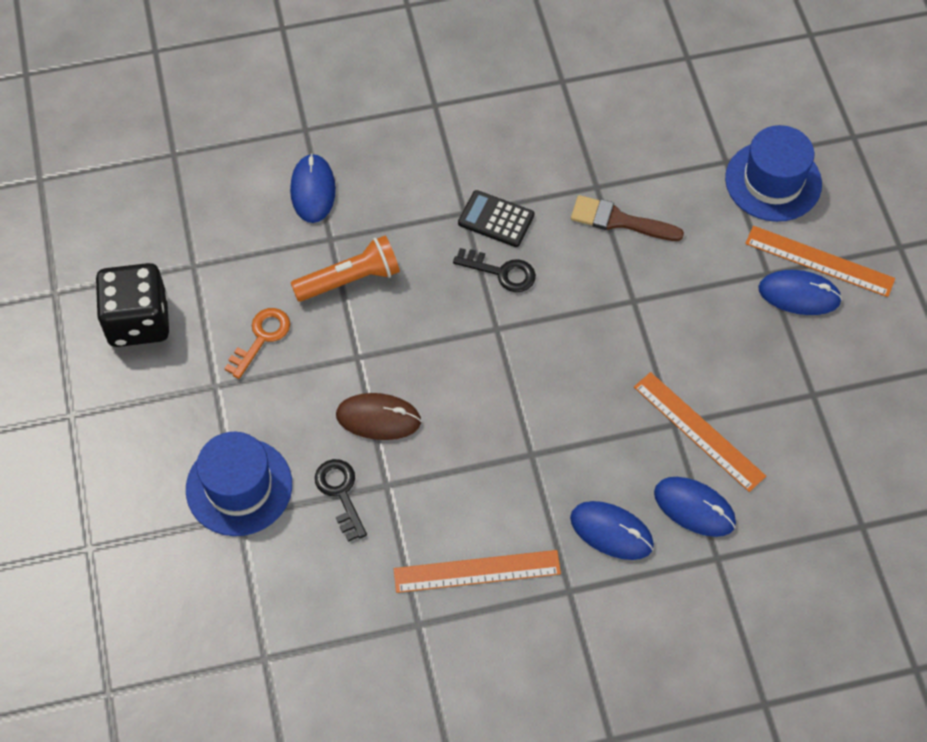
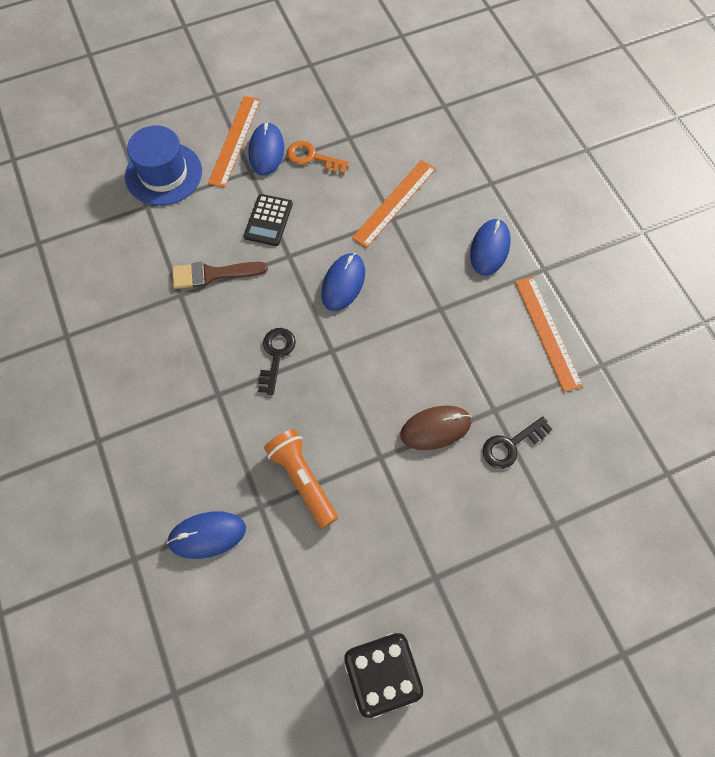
camera: 100 degrees left, 5 degrees up
blue hat [186,432,292,536] -> none
orange key [224,308,290,379] -> orange key moved to [287,141,350,174]
brown mouse [336,393,421,440] -> brown mouse turned 75 degrees clockwise [400,406,471,450]
black calculator [458,190,534,247] -> black calculator moved to [244,194,293,246]
brown brush [571,195,684,241] -> brown brush turned 75 degrees clockwise [172,262,268,289]
blue mouse [654,477,736,537] -> blue mouse moved to [321,253,365,311]

